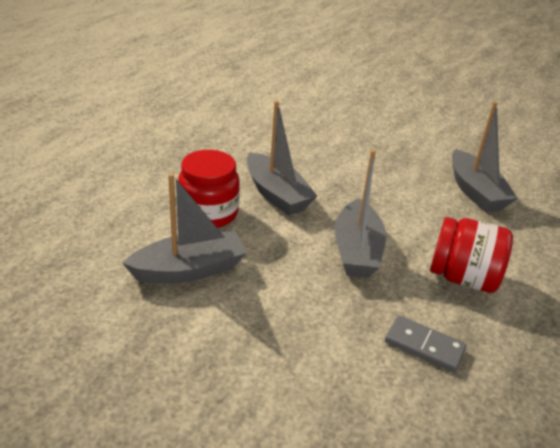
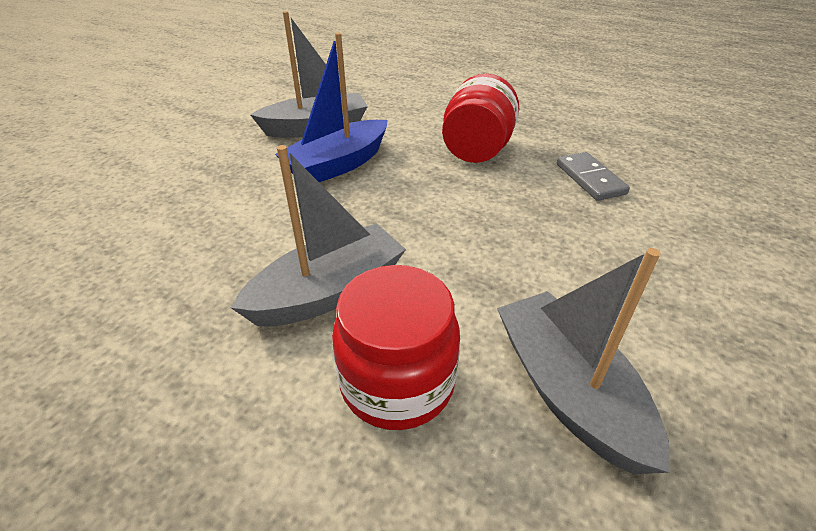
camera: 90 degrees left, 5 degrees up
grey boat [334,150,386,278] -> none
grey domino [385,315,466,372] -> grey domino turned 45 degrees counterclockwise [557,152,630,201]
none -> blue boat [275,33,388,182]

